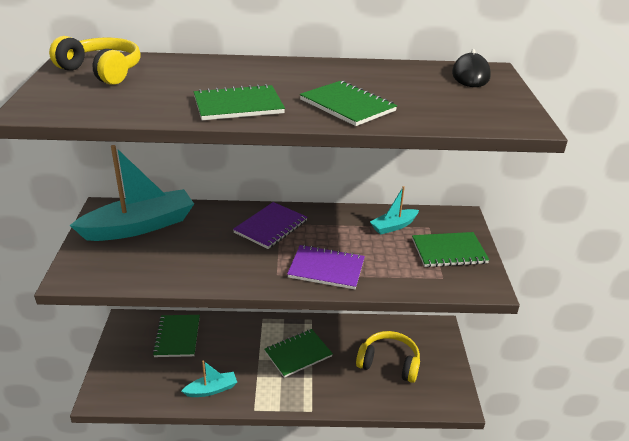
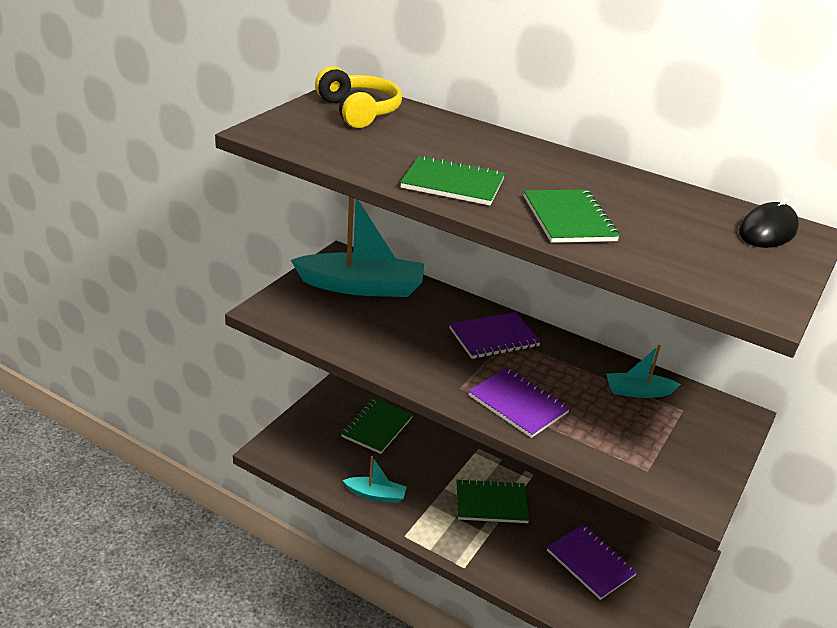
camera: 30 degrees right, 0 degrees up
yellow headphones [356,331,420,383] -> purple notebook [547,525,637,600]
green notebook [412,232,489,267] -> none

